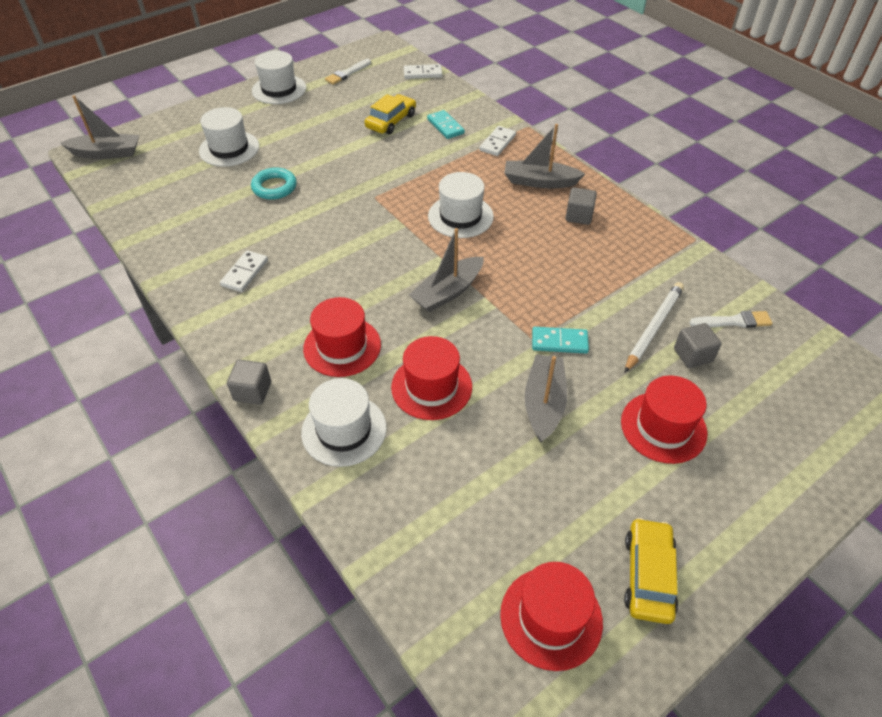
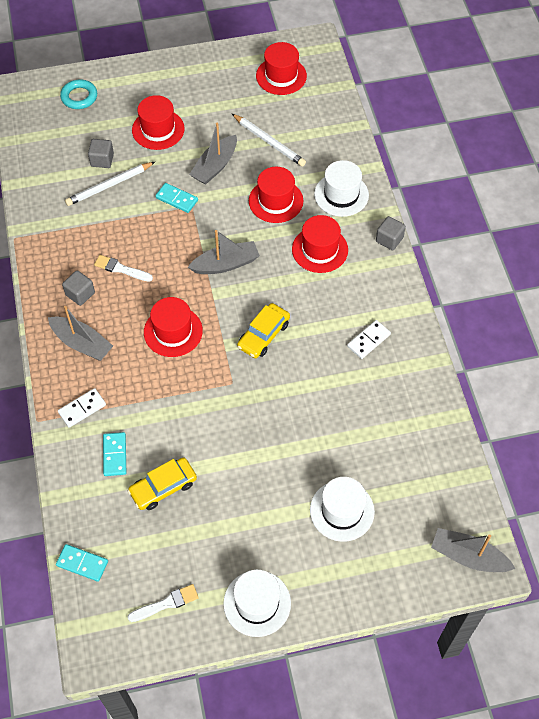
camera: 155 degrees left, 10 degrees up
turquoise ring [251,168,297,200] -> turquoise ring moved to [60,80,97,109]
white domino [404,64,442,79] -> turquoise domino [56,544,108,582]
white hat [428,172,494,238] -> red hat [144,297,203,357]
yellow car [624,518,678,624] -> yellow car moved to [237,303,290,358]
white brush [689,311,773,328] -> white brush moved to [94,255,153,282]
none -> white pencil [232,114,306,167]

